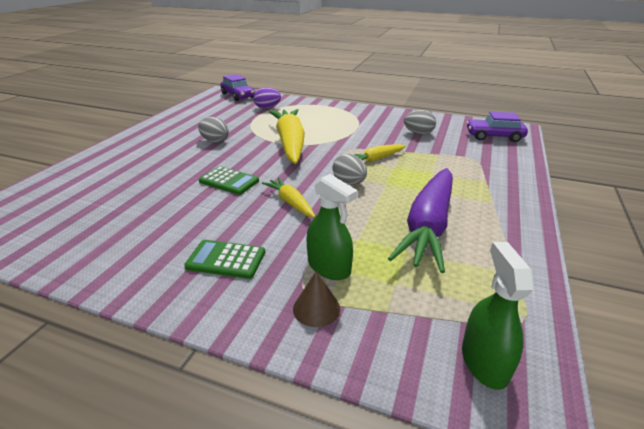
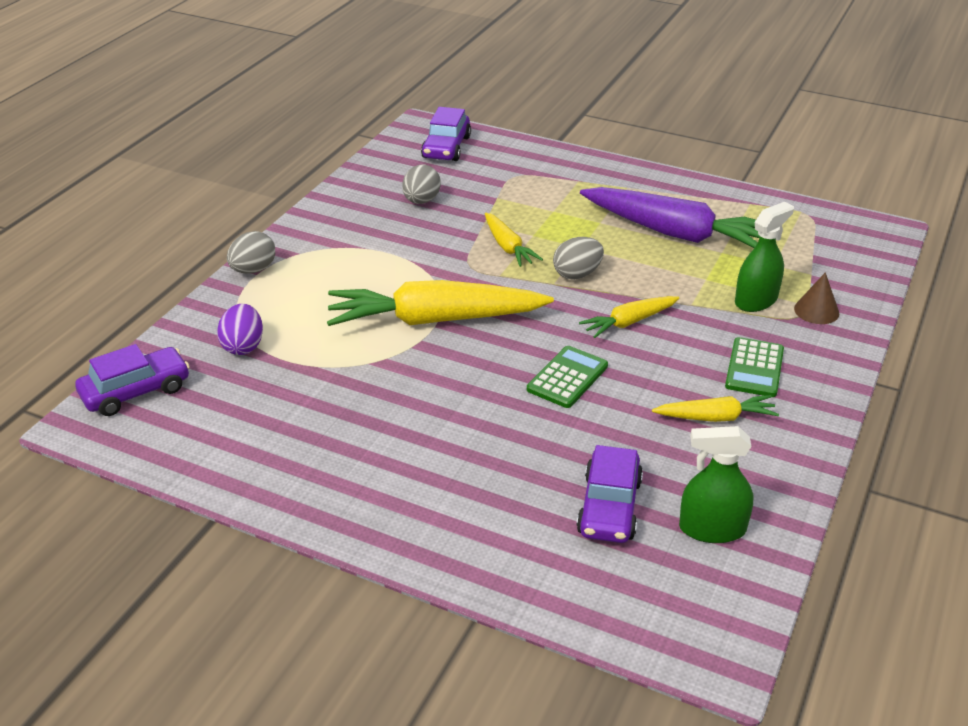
camera: 85 degrees left, 5 degrees up
grey egg [198,117,229,143] -> grey egg moved to [227,231,275,274]
green spray bottle [462,242,534,390] -> green spray bottle moved to [679,426,754,543]
none -> purple car [576,445,643,543]
none -> yellow carrot [652,395,779,422]

